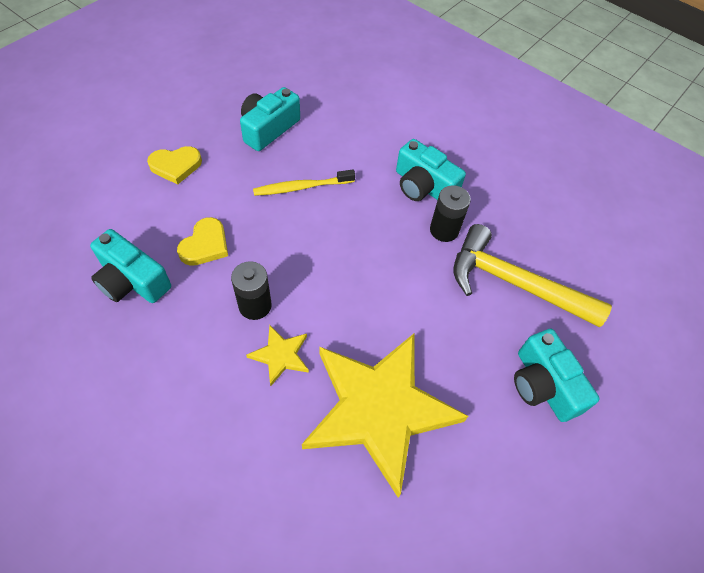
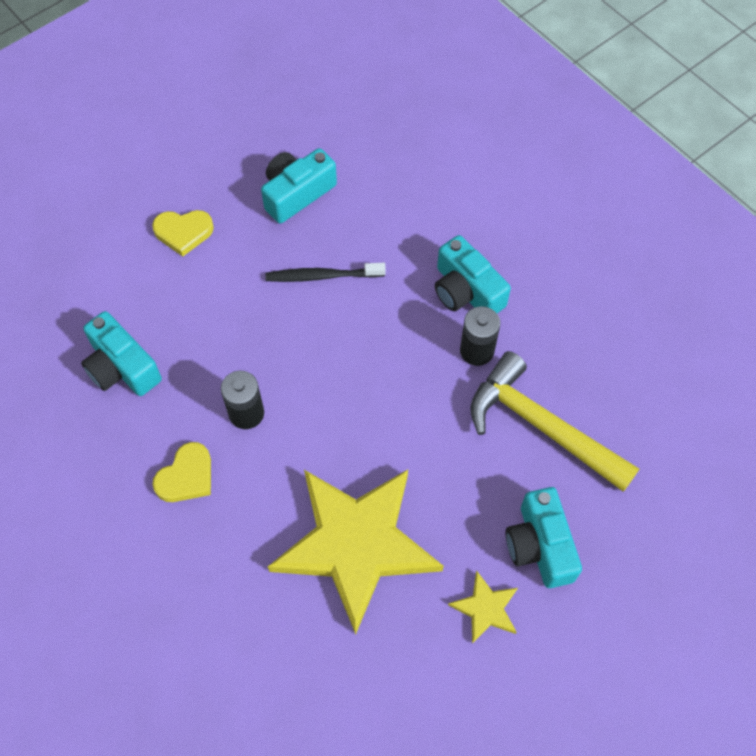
camera: 15 degrees right, 5 degrees up
yellow heart [177,217,228,266] -> yellow heart moved to [152,442,211,502]
yellow star [246,325,309,386] -> yellow star moved to [448,571,518,644]
yellow toothbrush [253,170,355,196] -> black toothbrush [265,263,386,282]

